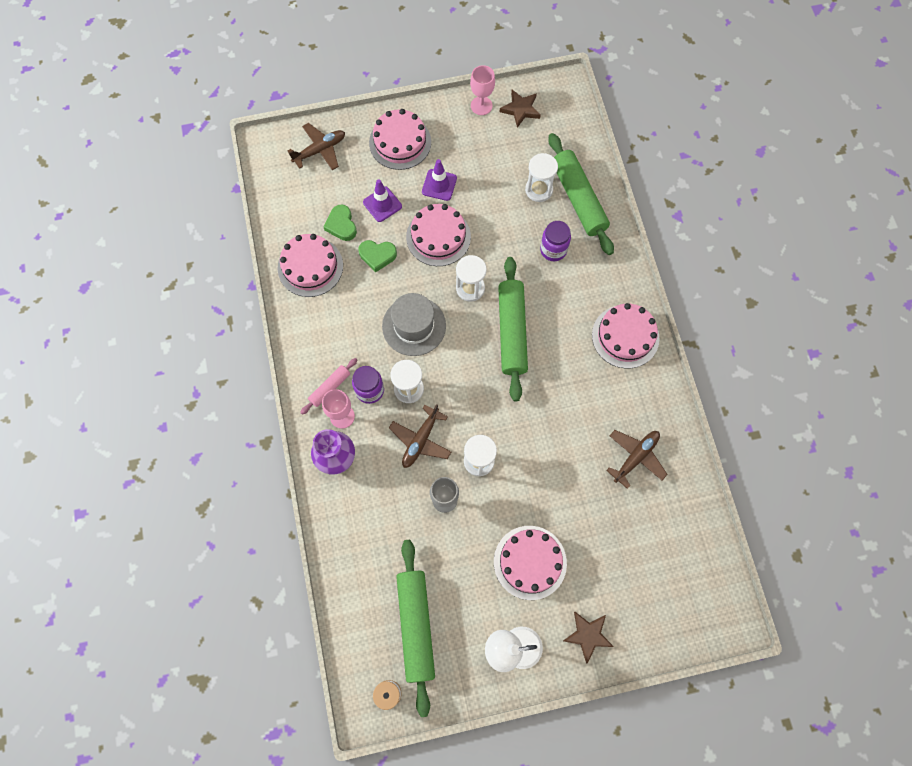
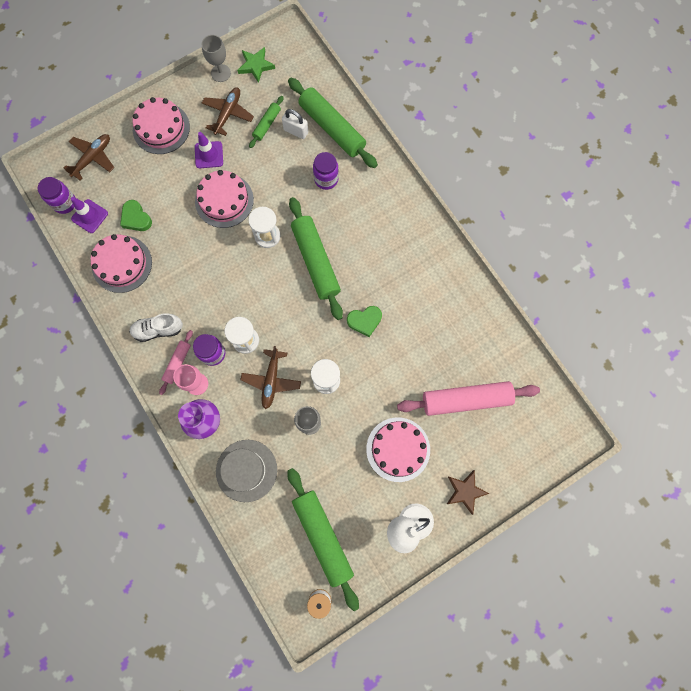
camera: 20 degrees left, 5 degrees up
green heart [358,240,397,273] -> green heart moved to [347,306,382,337]
purple traffic cone [363,179,402,222] -> purple traffic cone moved to [71,197,108,233]
grey hat [382,293,446,356] -> grey hat moved to [216,440,277,502]
pink goblet [470,65,495,115] -> grey goblet [202,35,231,82]
brown star [500,90,541,128] -> green star [237,47,275,83]
white hourglass [525,153,558,202] -> white padlock [282,109,308,139]
pink cake [592,303,659,368] -> none
brown plane [606,430,668,489] -> brown plane moved to [202,87,254,136]
none -> purple jar [37,177,75,214]
none -> white shoe [129,313,183,342]
none -> green rolling pin [249,96,284,148]
none -> pink rolling pin [397,381,540,416]

